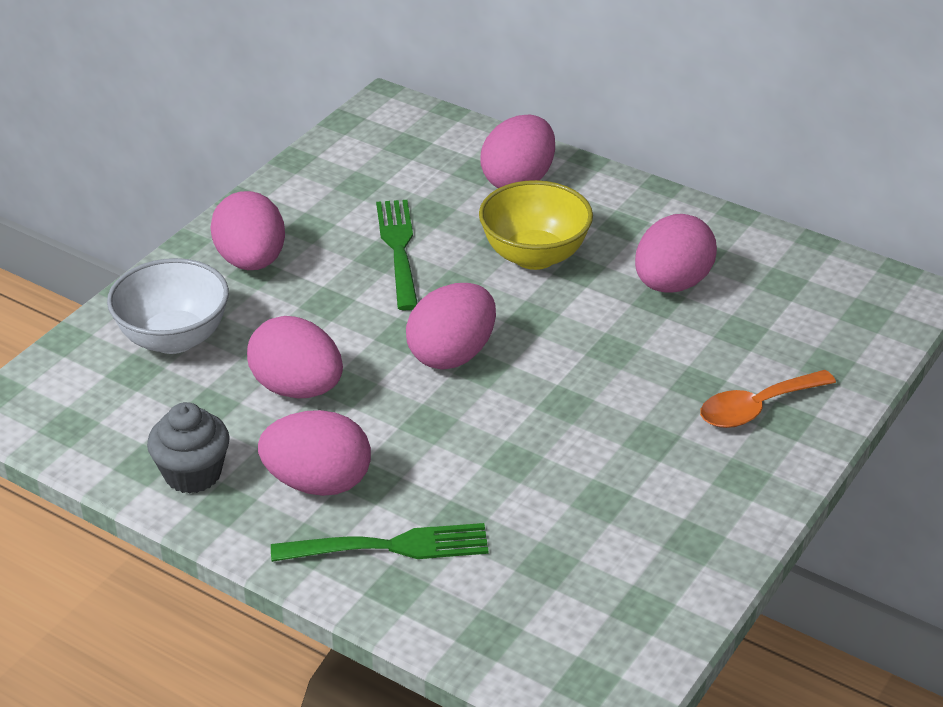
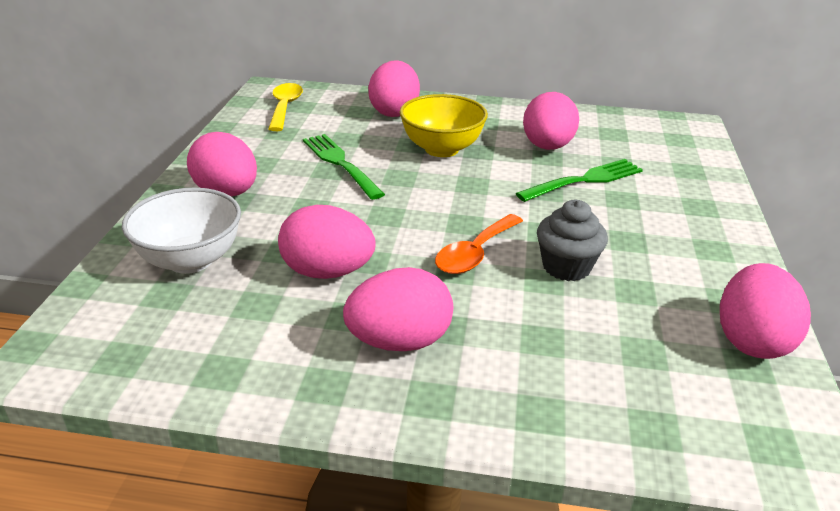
camera: 25 degrees left, 5 degrees down
grey cupcake [147,402,230,494] -> grey cupcake moved to [537,200,608,281]
green fork [271,523,488,562] -> green fork moved to [516,159,643,202]
pink egg [406,283,496,370] -> pink egg moved to [720,263,811,359]
orange spoon [700,370,836,428] -> orange spoon moved to [435,214,523,274]
none -> yellow spoon [268,83,303,131]

